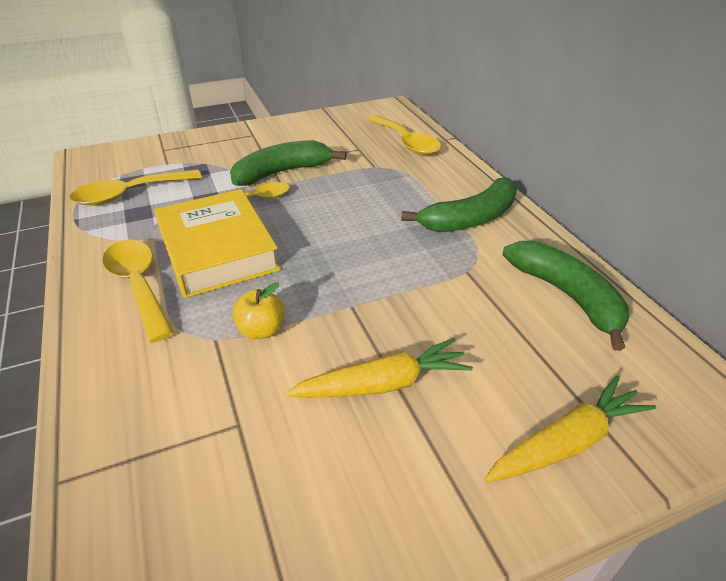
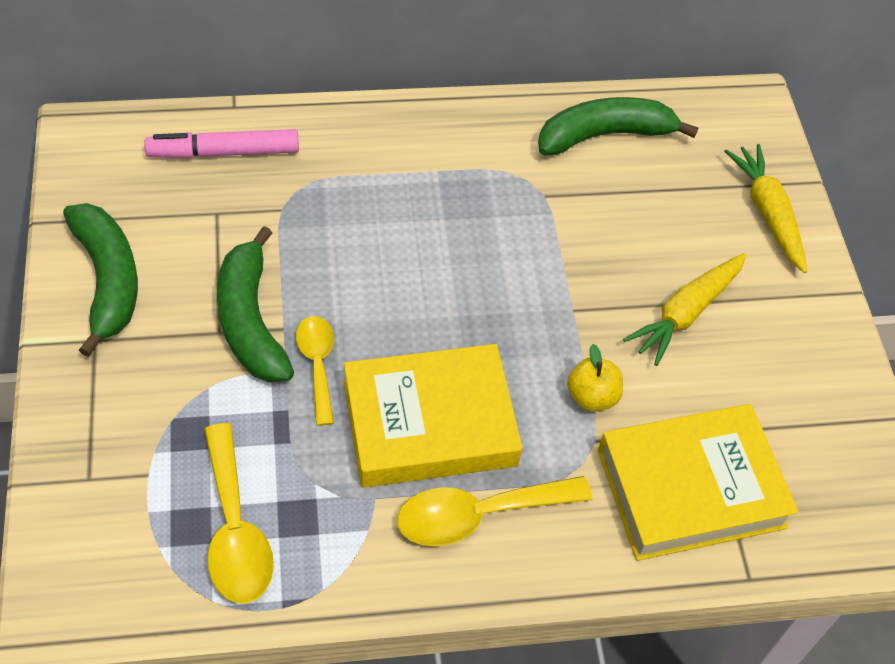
camera: 80 degrees left, 15 degrees up
yellow carrot [285,338,473,398] -> yellow carrot turned 135 degrees counterclockwise [623,253,746,366]
yellow spoon [367,115,441,155] -> pink marker [144,129,299,159]
green banana [401,178,517,232] -> green banana moved to [63,203,138,357]
none -> yellow book [598,404,798,561]

